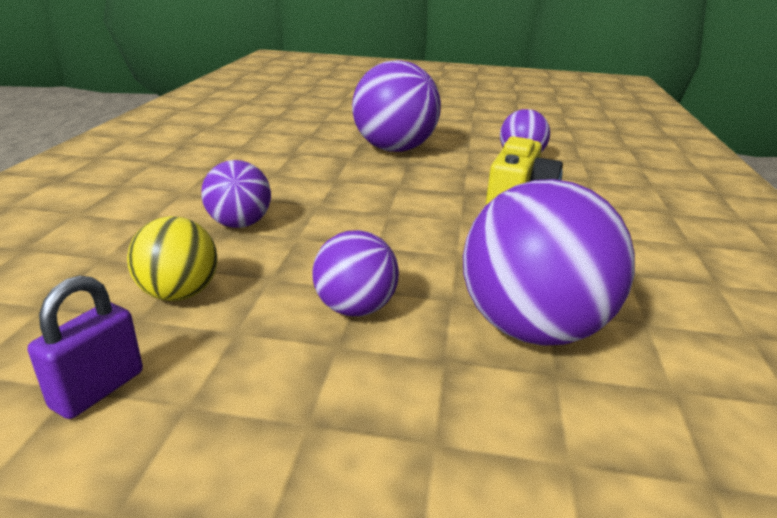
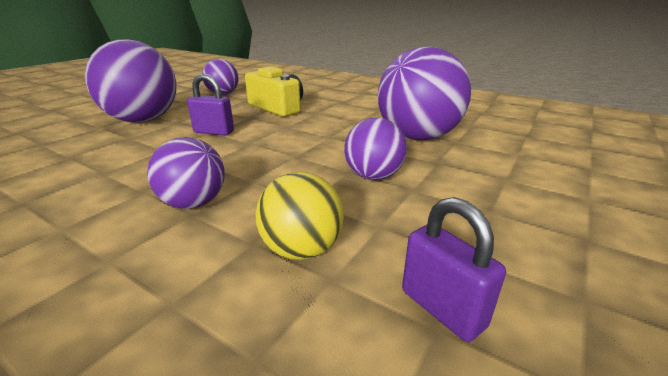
camera: 65 degrees left, 0 degrees up
none -> purple padlock [187,73,234,136]

